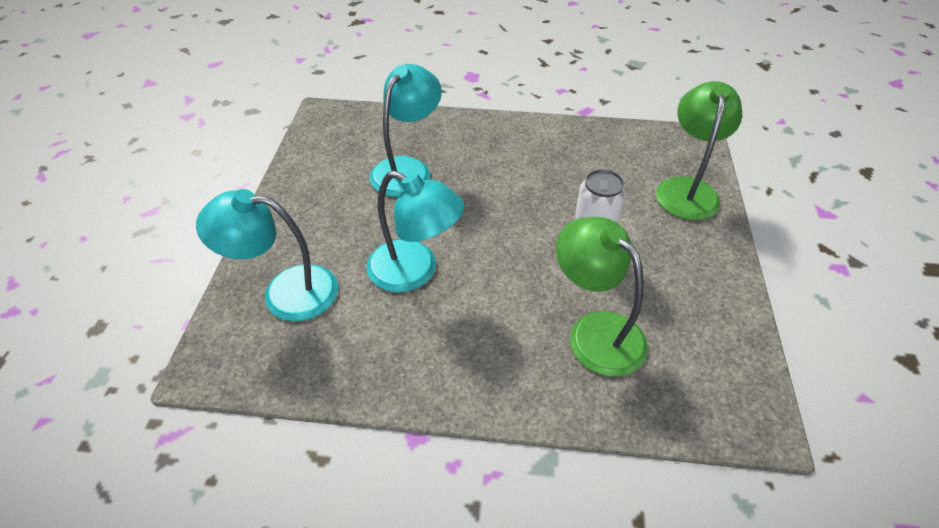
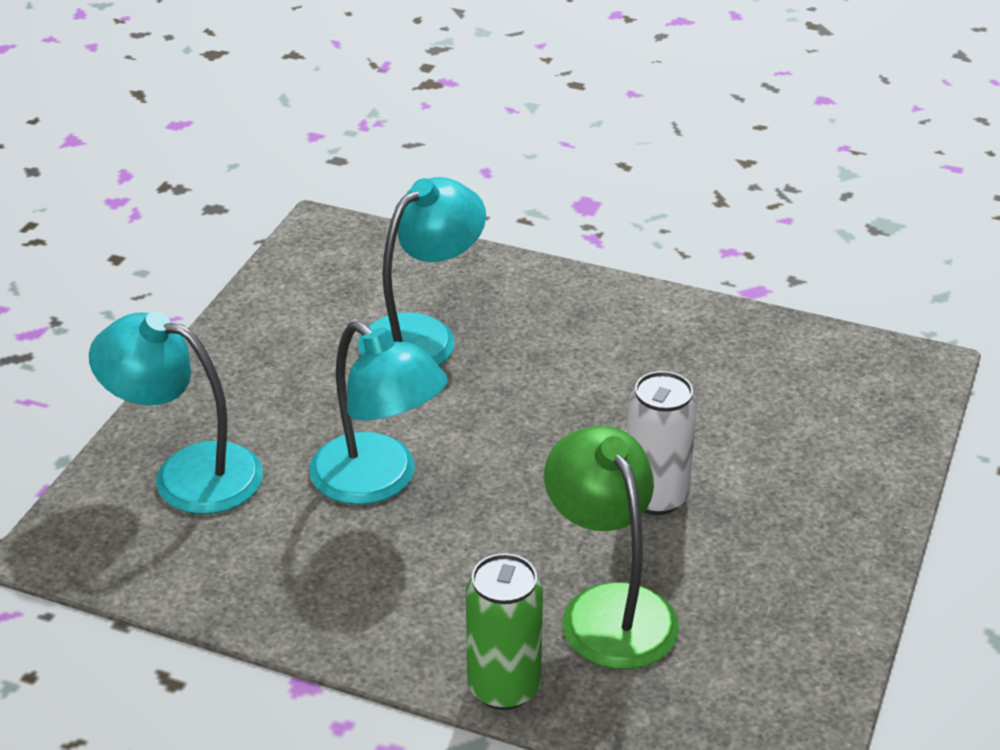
camera: 15 degrees right, 10 degrees down
green lamp [656,81,742,220] -> none
none -> green can [466,553,543,710]

